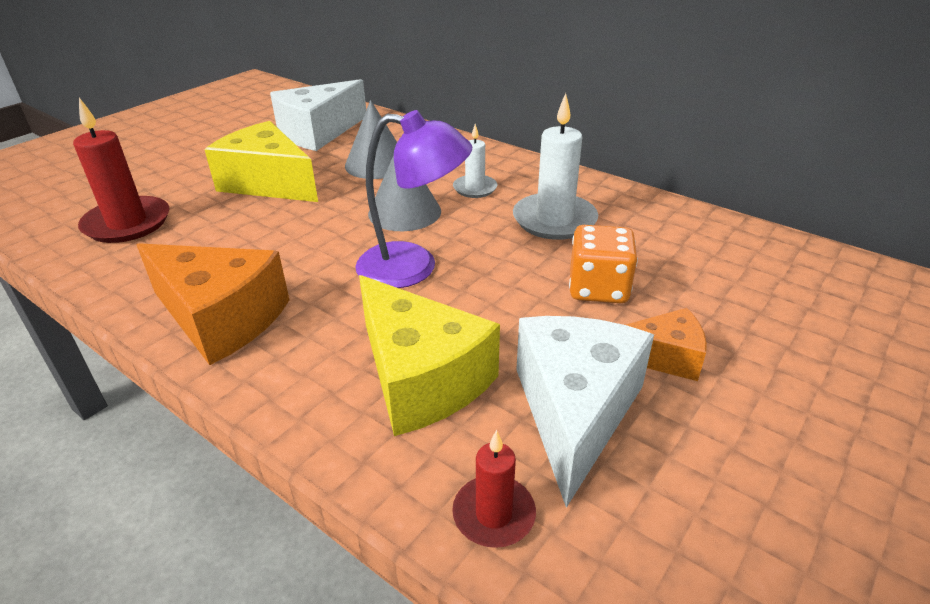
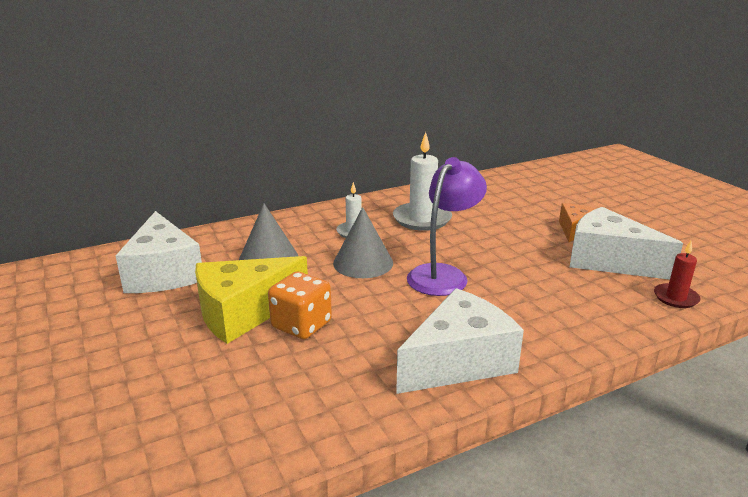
camera: 65 degrees left, 10 degrees down
red candle [73,98,169,243] -> none
orange cheese [136,243,289,365] -> white cheese [396,288,524,394]
yellow cheese [359,275,500,436] -> none
orange dice [569,225,638,303] -> orange dice moved to [268,272,332,339]

